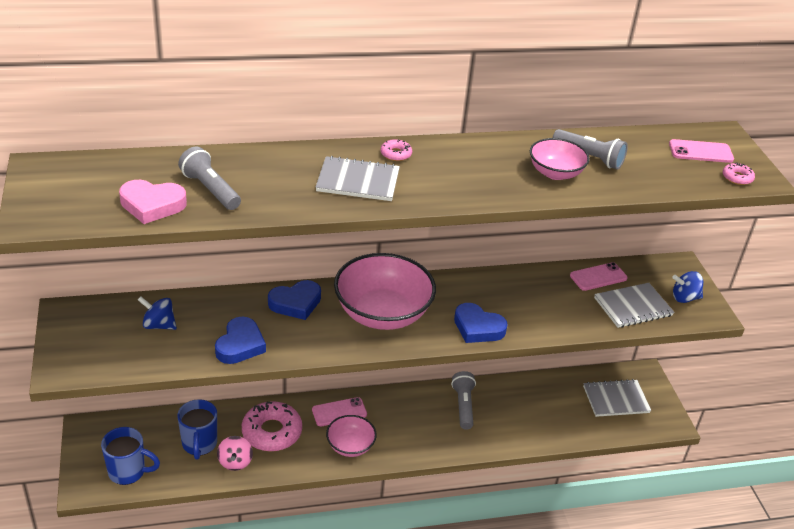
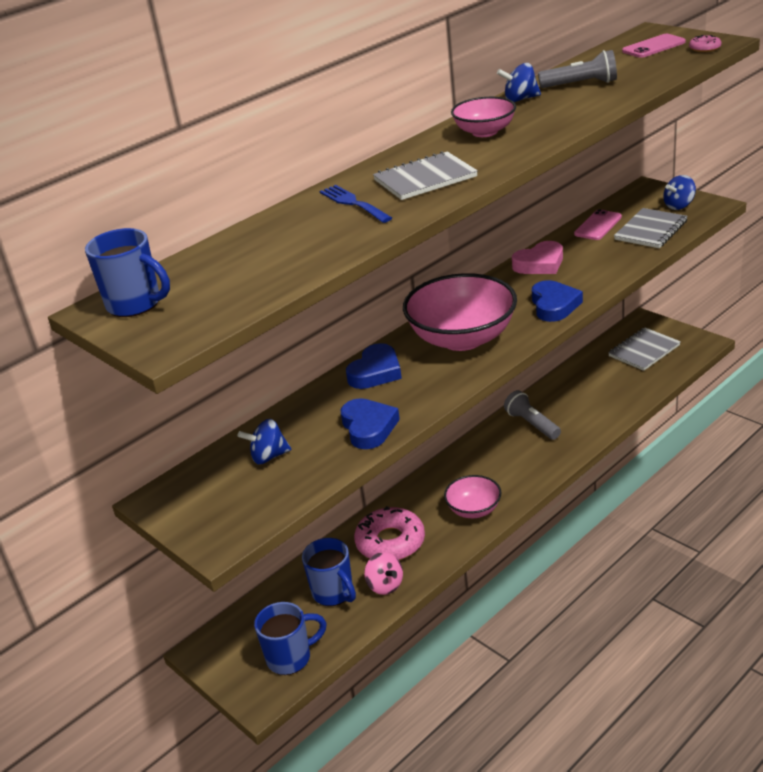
camera: 25 degrees left, 5 degrees down
pink heart [119,180,187,224] -> pink heart moved to [512,241,563,274]
grey flashlight [178,147,241,210] -> none
pink phone [312,397,367,426] -> none
pink donut [381,139,412,161] -> none
blue heart [454,303,507,343] -> blue heart turned 90 degrees counterclockwise [532,280,583,322]
pink bowl [530,138,590,180] -> pink bowl moved to [451,97,516,137]
none -> blue mug [85,228,170,317]
none -> blue fork [319,185,392,223]
none -> blue spinning top [497,63,541,102]

